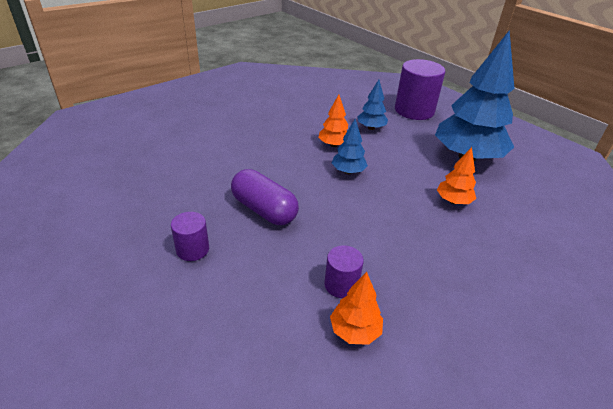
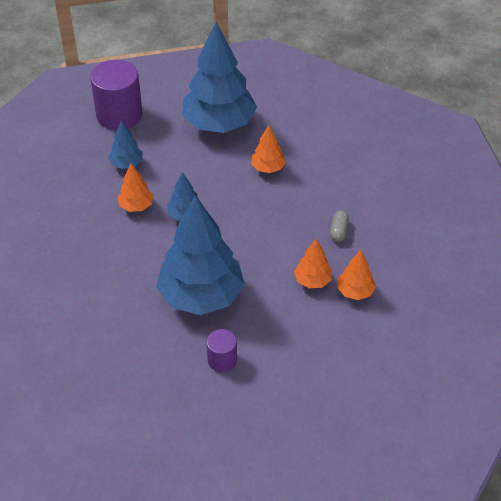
camera: 60 degrees left, 10 degrees up
purple capsule [231,169,299,225] -> blue tree [156,196,245,315]
purple cylinder [324,245,364,298] -> orange tree [294,239,332,288]
none -> grey capsule [330,210,349,242]

